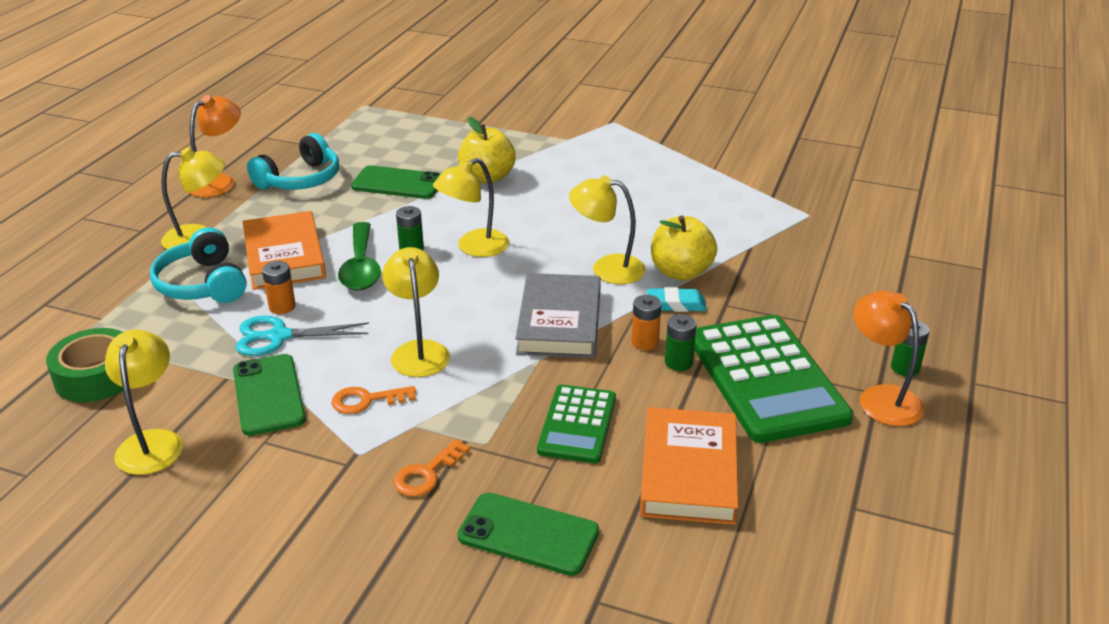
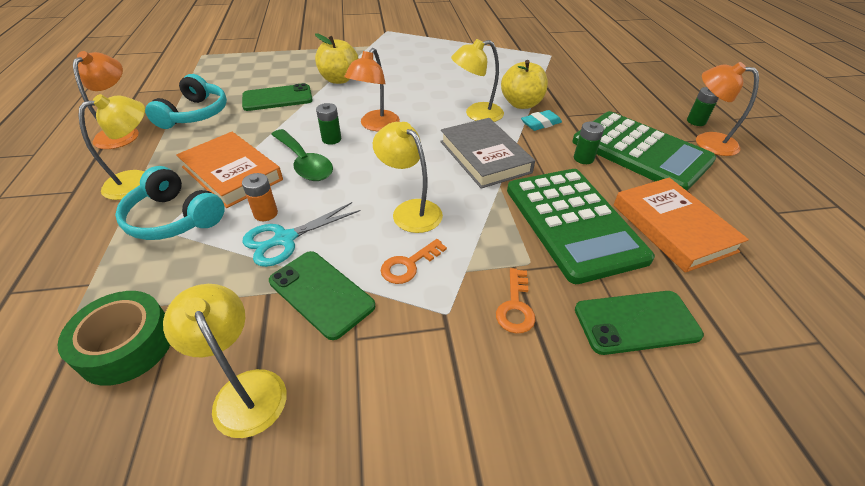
camera: 30 degrees left, 10 degrees up
yellow lamp [433,158,509,257] -> orange lamp [344,48,400,131]
green calculator [537,384,616,463] -> green calculator [507,169,655,284], size x1.76
orange battery [631,295,662,350] -> none

